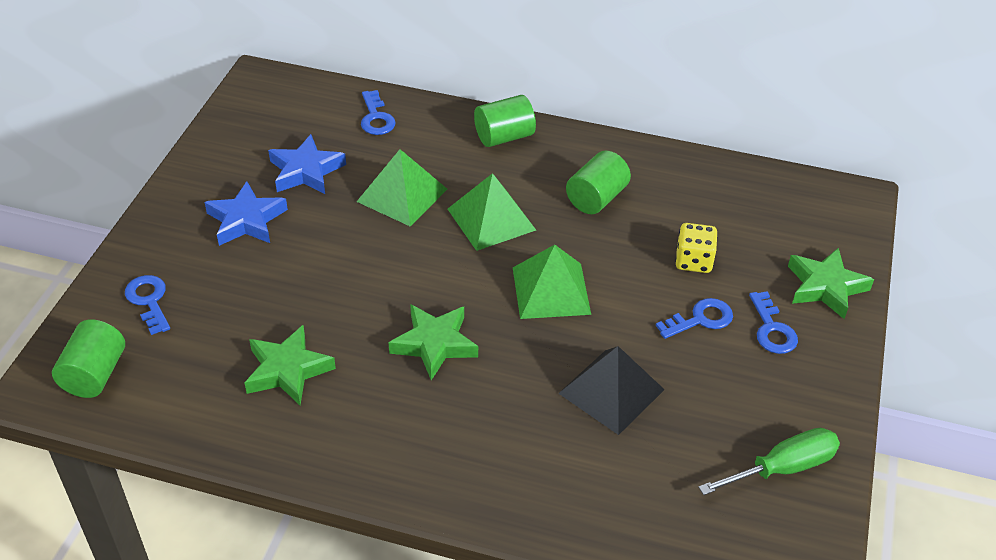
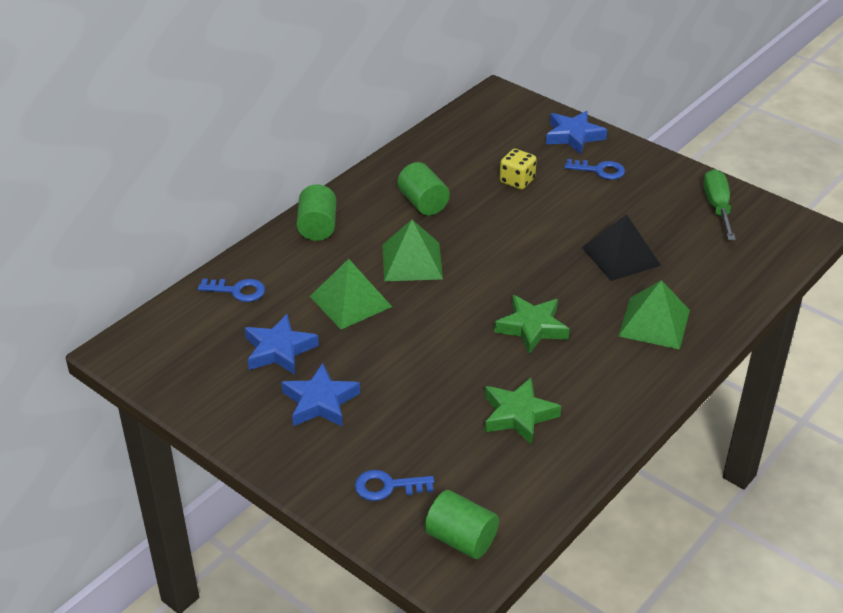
camera: 65 degrees left, 5 degrees down
green pyramid [513,245,591,319] -> green pyramid moved to [618,280,690,350]
blue key [656,298,733,339] -> none
green star [788,247,874,319] -> blue star [546,111,607,154]

